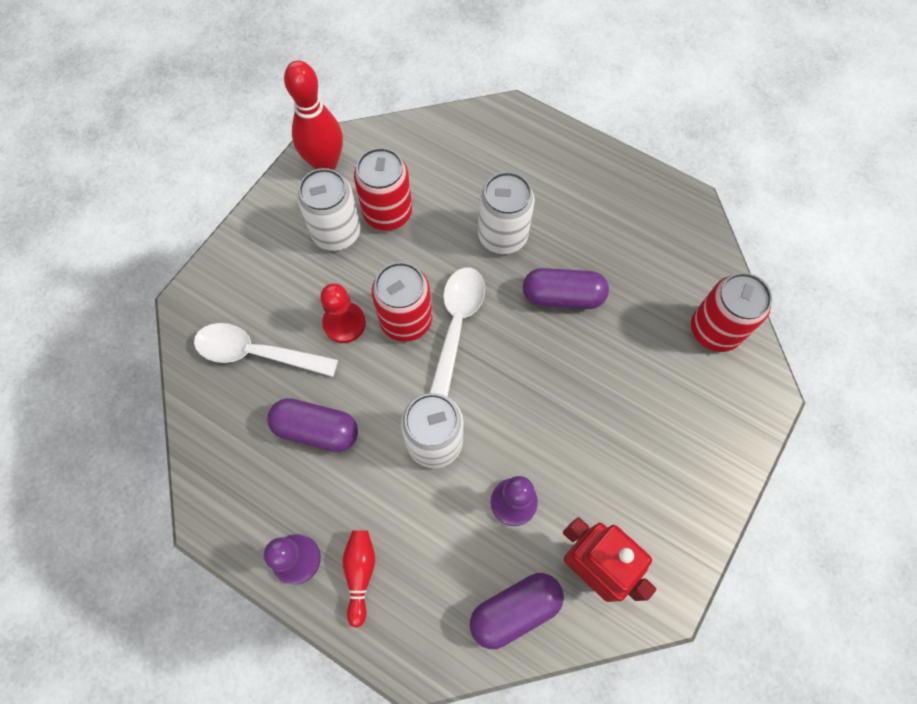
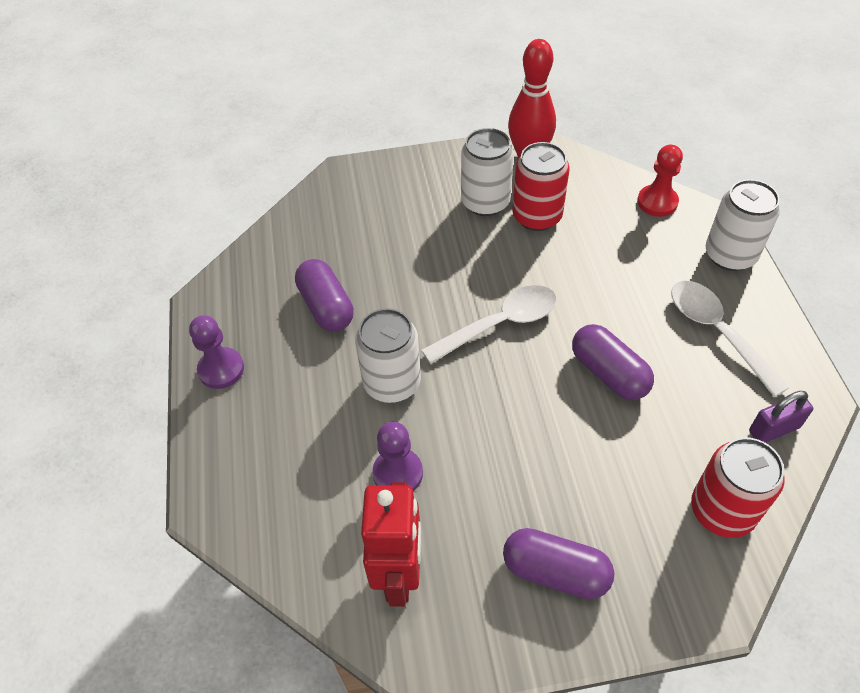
camera: 50 degrees right, 15 degrees down
white spoon [194,323,338,377] -> white spoon moved to [671,281,789,397]
red pawn [320,283,366,343] -> red pawn moved to [637,145,683,217]
red bowling pin [343,530,375,628] -> none
red can [372,262,432,342] -> none
purple capsule [470,573,564,649] -> purple capsule moved to [503,528,614,599]
white can [478,172,535,254] -> white can moved to [706,179,780,271]
none -> purple padlock [749,391,813,443]

